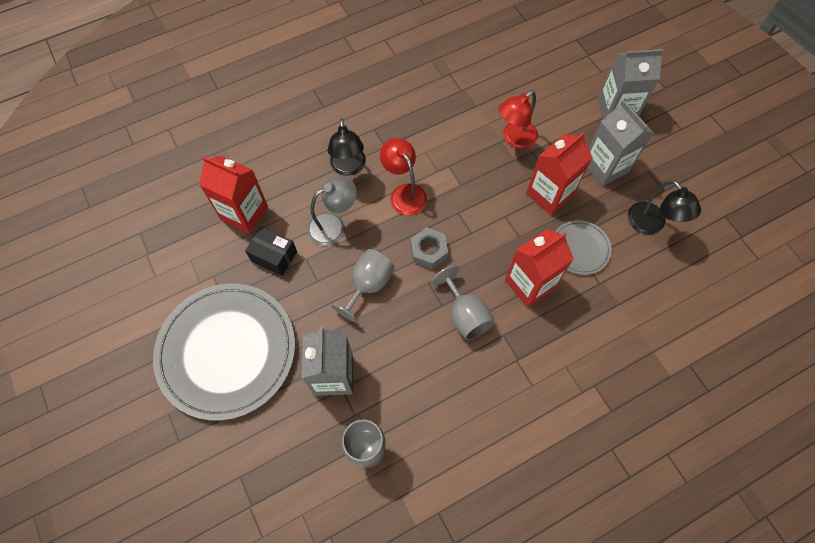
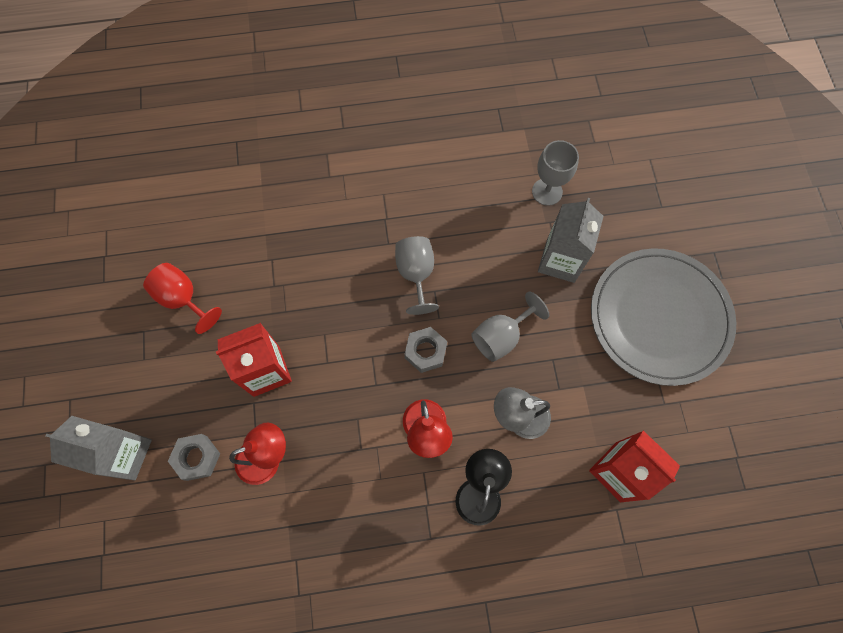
camera: 160 degrees left, 5 degrees up
black box [245,226,297,276] -> none
red carton [505,229,574,308] -> none
grey plate [555,220,612,275] -> none
grey carton [588,99,653,186] -> none
black lamp [628,180,701,235] -> red goblet [143,263,222,334]
none -> grey nut [168,434,220,481]

